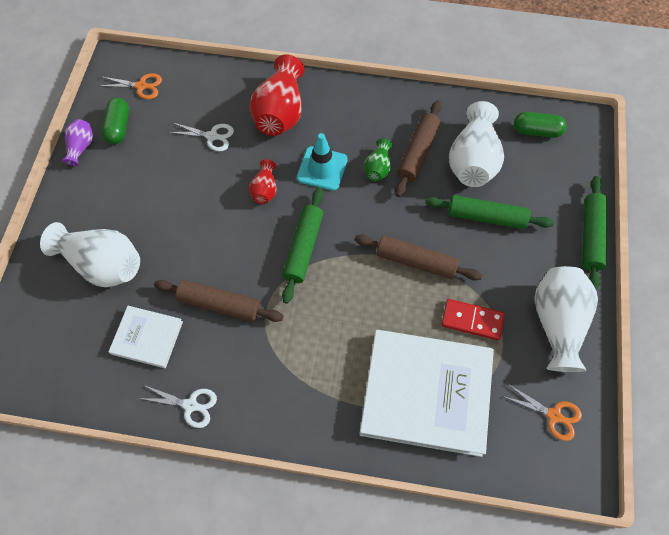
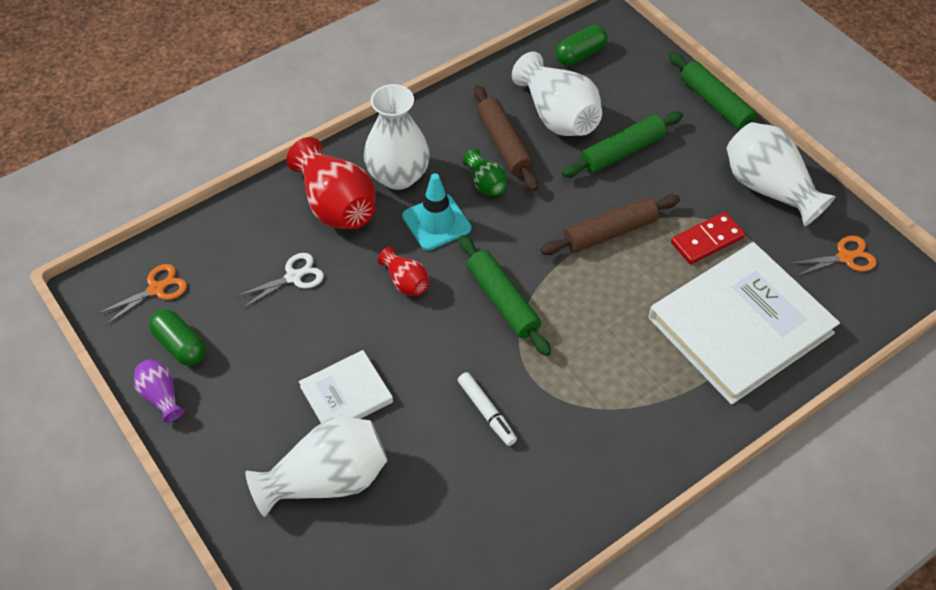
camera: 45 degrees left, 10 degrees down
white book [109,306,183,368] -> white book moved to [299,350,393,423]
white scissors [138,385,217,428] -> none
brown rolling pin [154,280,283,322] -> white marker [458,372,517,446]
none -> white vase [364,84,430,190]

